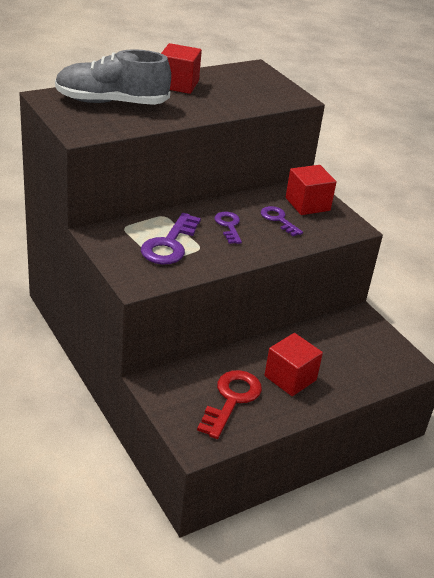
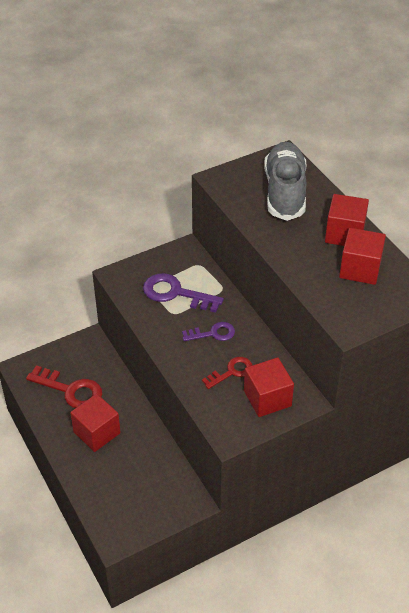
camera: 95 degrees right, 10 degrees up
purple key [261,206,303,236] -> red key [202,357,252,389]
none -> red cube [339,228,386,285]

